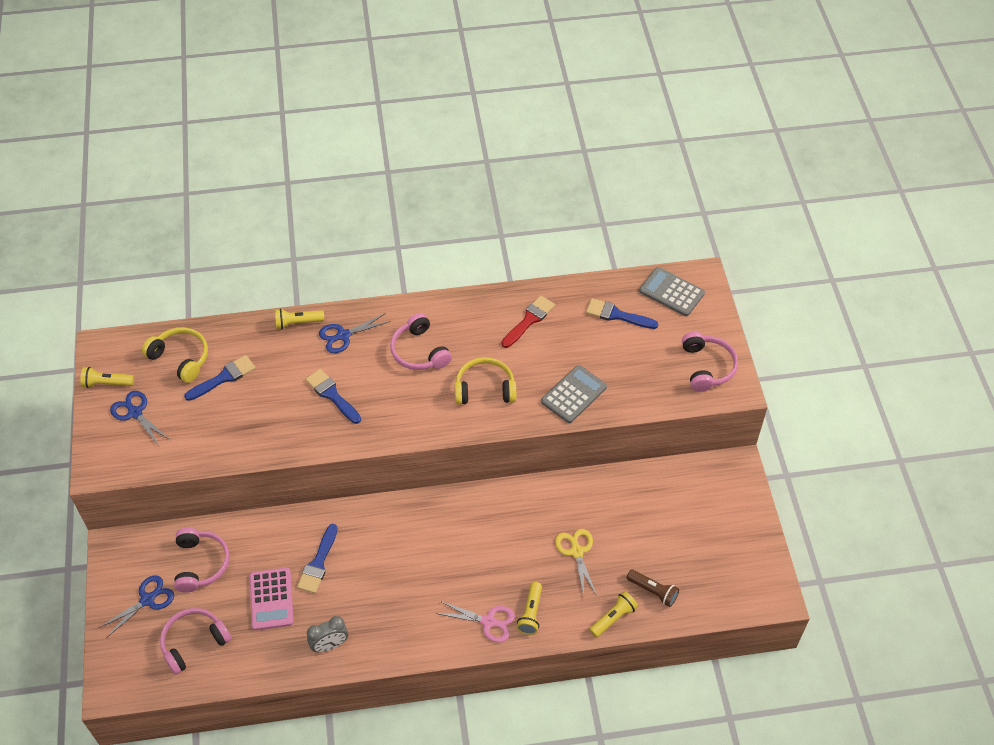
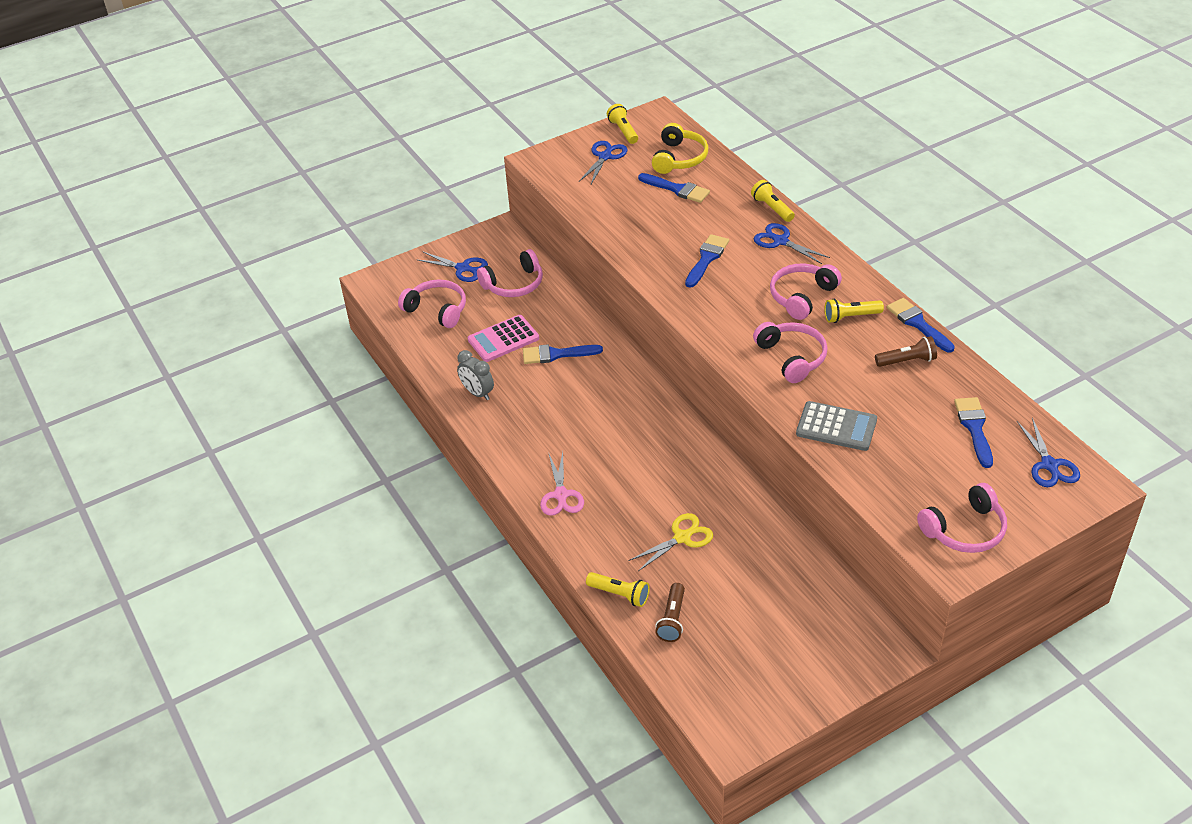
camera: 70 degrees right, 10 degrees down
yellow headphones [455,357,516,405] -> pink headphones [753,322,828,383]
red brush [502,296,555,348] -> brown flashlight [875,336,937,367]
yellow flashlight [517,582,542,635] -> yellow flashlight moved to [824,299,884,323]
grey calculator [639,267,705,316] -> blue scissors [1017,418,1080,487]
none -> blue brush [887,298,955,353]

